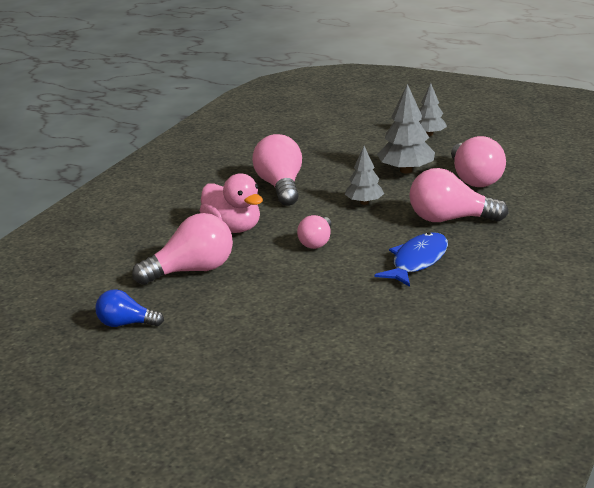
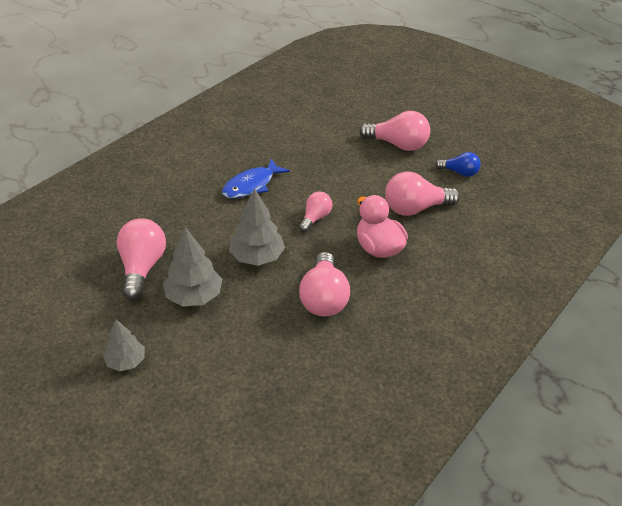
camera: 170 degrees left, 15 degrees up
grey tree [345,146,384,205] -> grey tree [229,188,285,266], size x1.56
pink light bulb [409,168,508,222] -> pink light bulb moved to [359,111,430,151]

